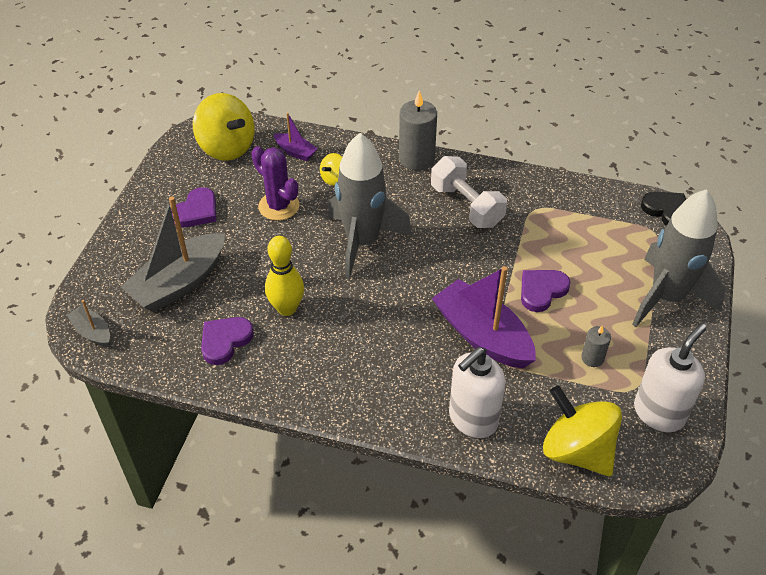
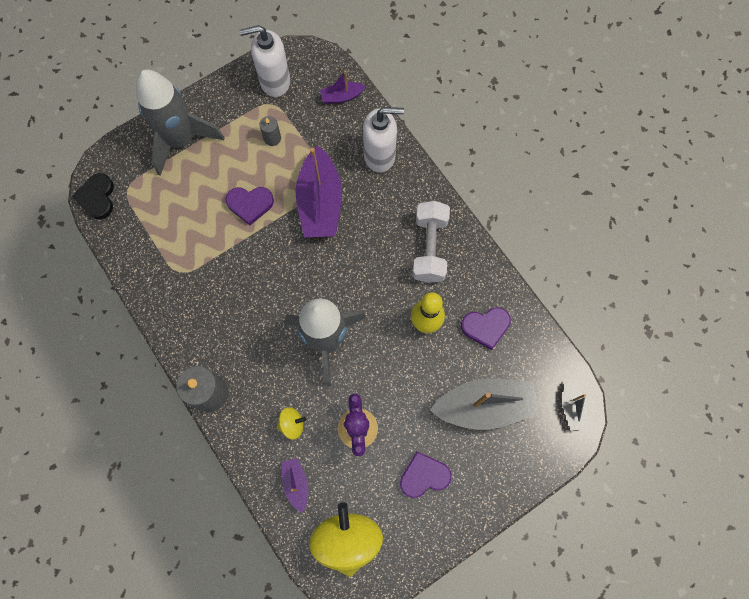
camera: 140 degrees left, 25 degrees up
white dumbbell [431,156,507,228] -> white dumbbell moved to [412,201,450,283]
yellow spinning top [543,385,622,476] -> purple boat [320,70,366,104]

